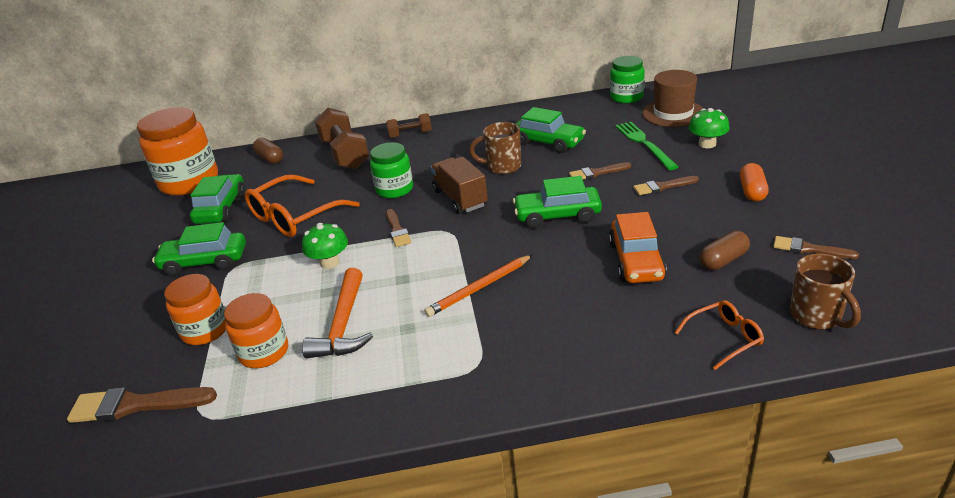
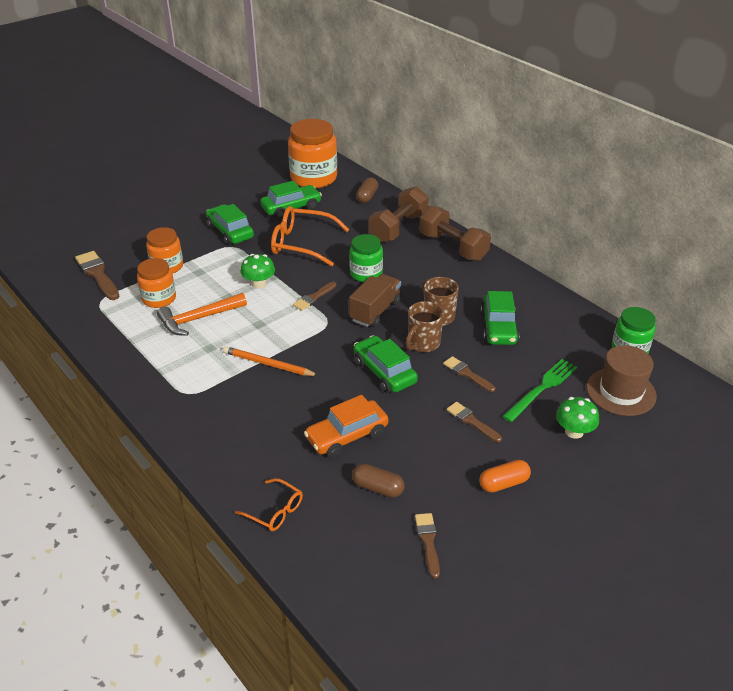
camera: 55 degrees right, 5 degrees up
brown dumbbell [386,113,432,138] -> brown dumbbell [419,205,491,261], size x1.82
brown mug [790,253,861,329] -> brown mug moved to [405,301,444,352]

